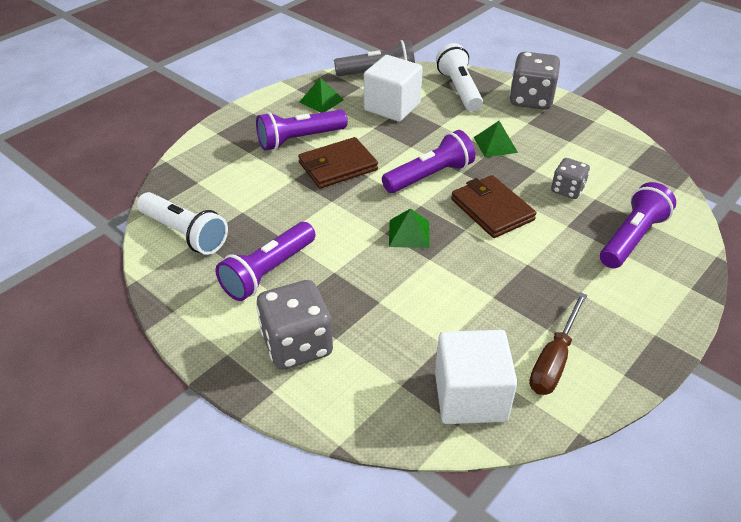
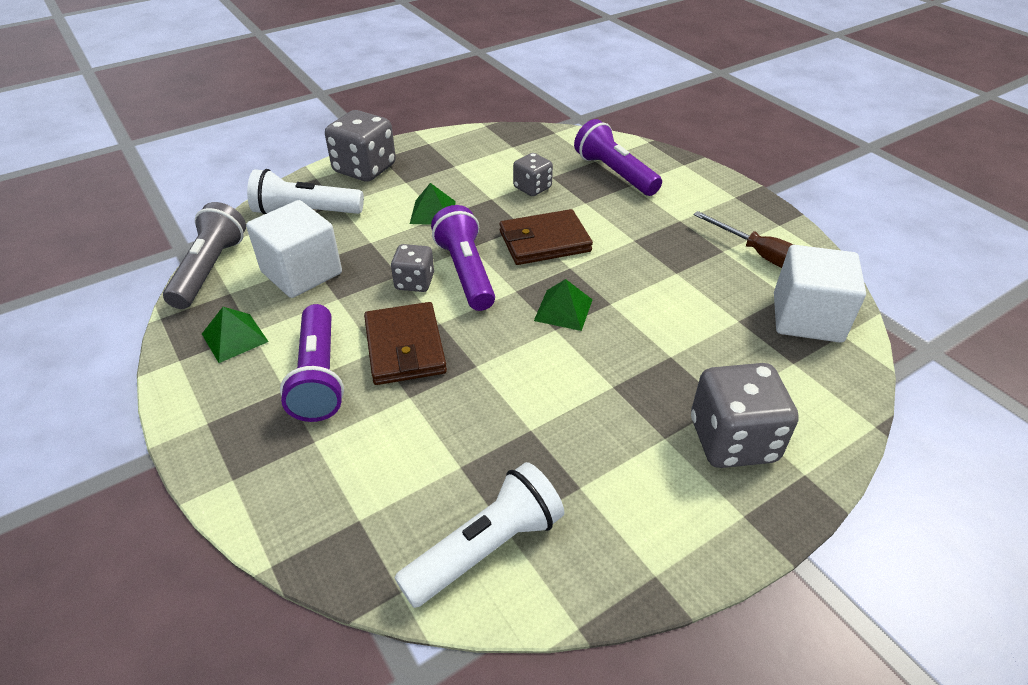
camera: 75 degrees left, 0 degrees up
purple flashlight [216,222,316,301] -> none
none -> grey dice [391,244,434,292]

